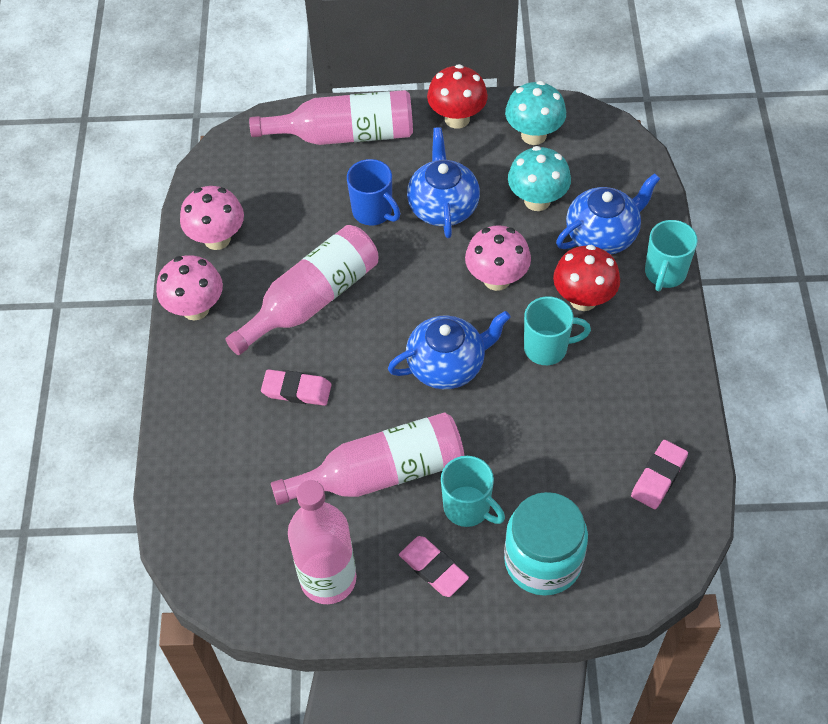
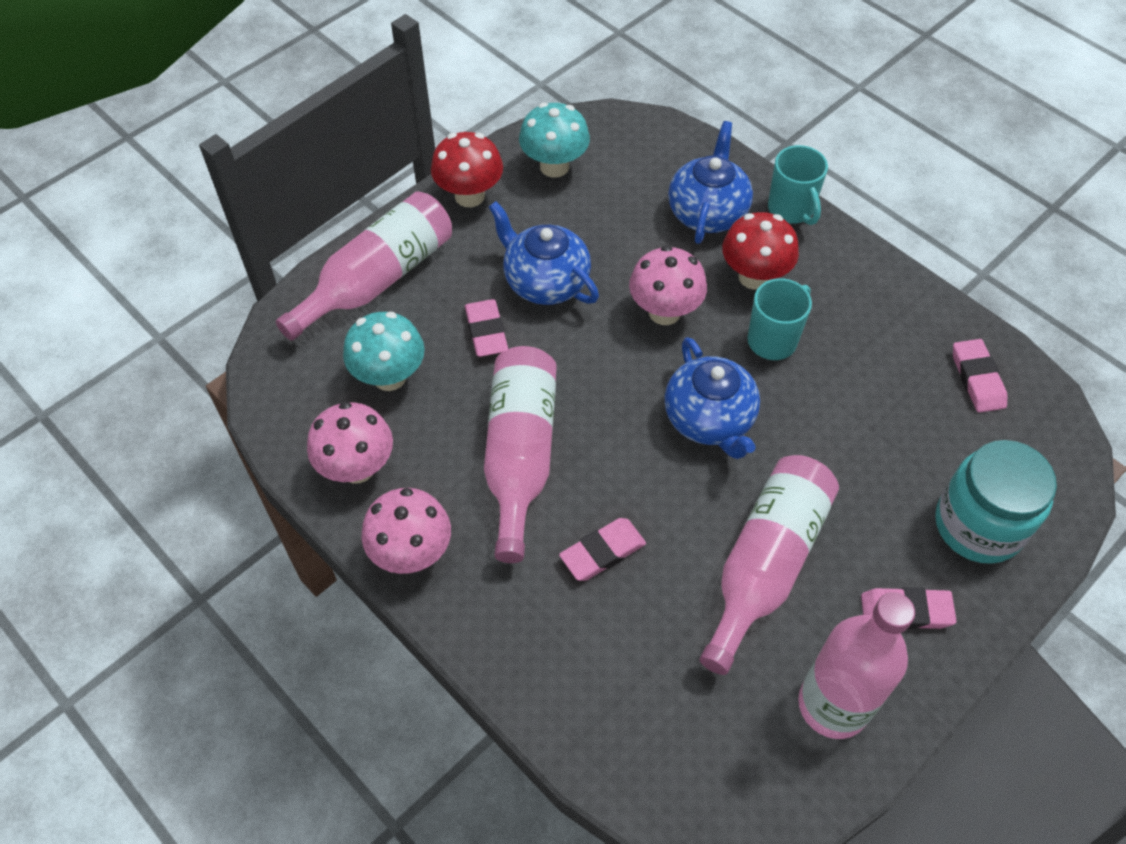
camera: 45 degrees left, 0 degrees up
blue mug [347,159,400,225] -> pink eraser [465,299,508,357]
blue teapot [388,311,511,389] -> blue teapot turned 135 degrees clockwise [664,337,760,459]
turquoise mug [441,456,505,527] -> none
turquoise mushroom [508,146,571,211] -> turquoise mushroom moved to [343,312,425,391]

